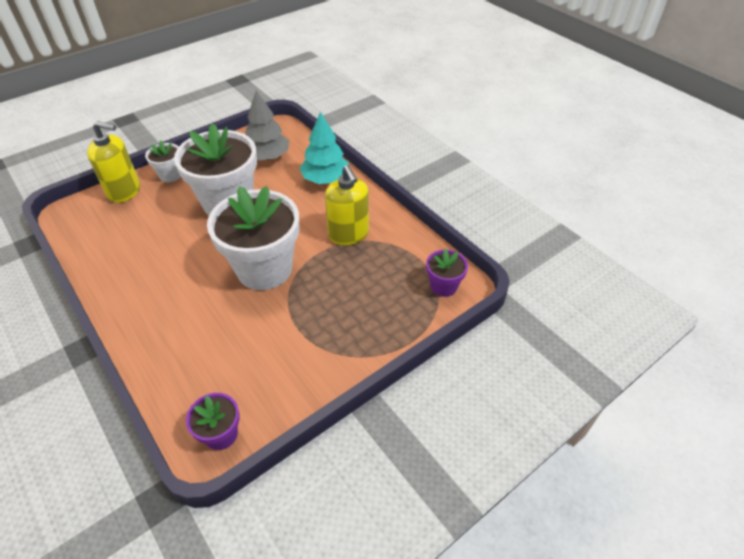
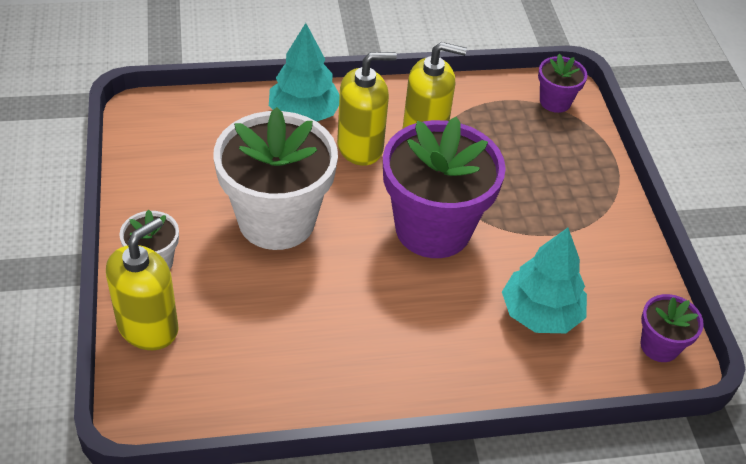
camera: 65 degrees left, 0 degrees up
white flower pot [207,186,299,290] -> purple flower pot [383,117,506,258]
grey tree [245,90,289,160] -> none
none -> yellow soap dispenser [337,52,397,166]
none -> turquoise tree [502,228,587,333]

